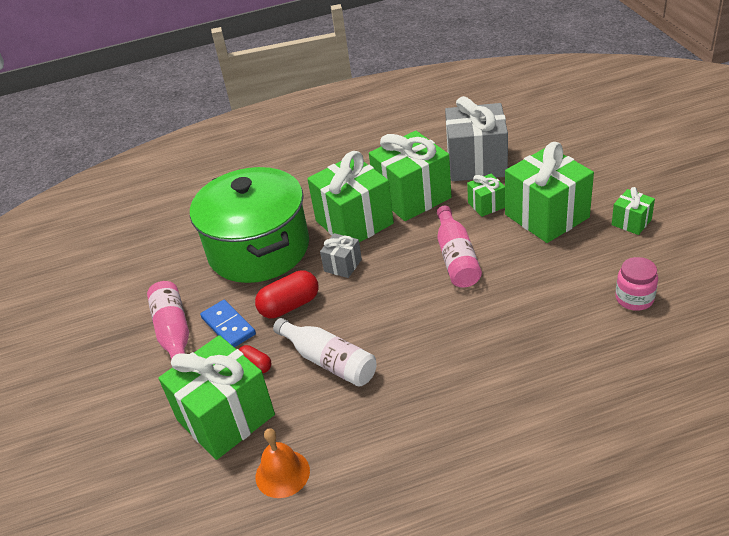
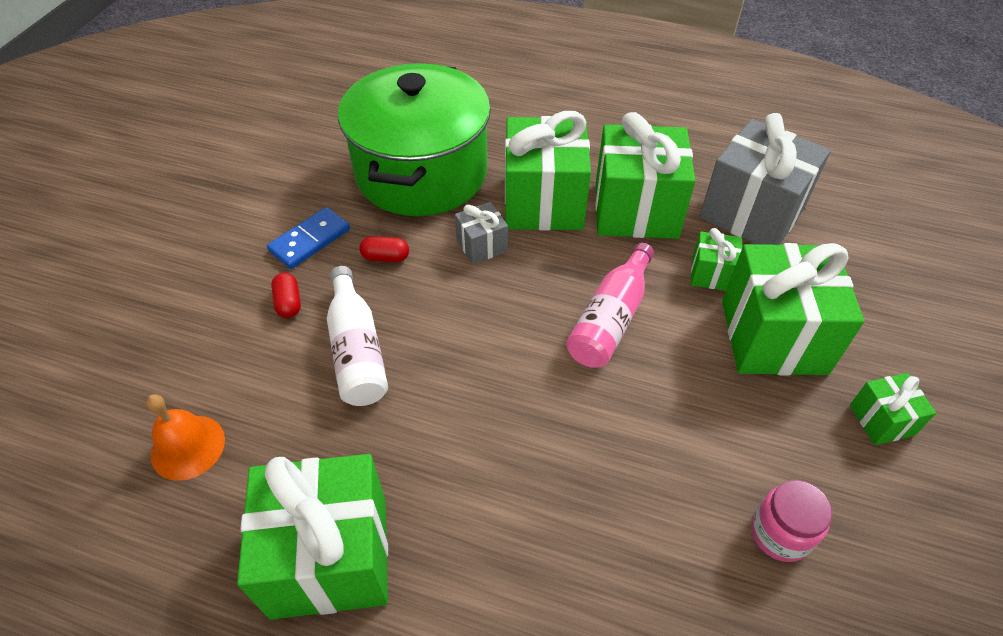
camera: 30 degrees right, 10 degrees up
pink bottle [147,281,189,359] -> none
green gift [158,335,275,460] -> green gift moved to [237,454,388,620]
blue domino [200,300,256,348] -> blue domino turned 45 degrees clockwise [267,207,350,269]
red capsule [255,270,319,318] -> red capsule [359,236,409,262], size x0.57

